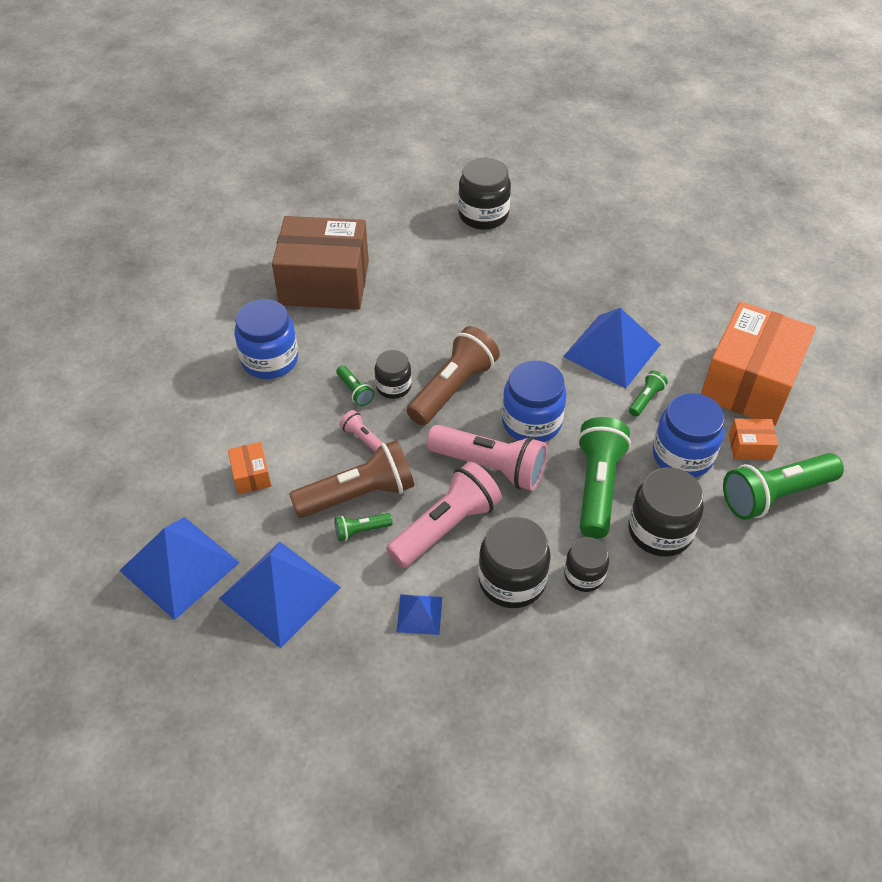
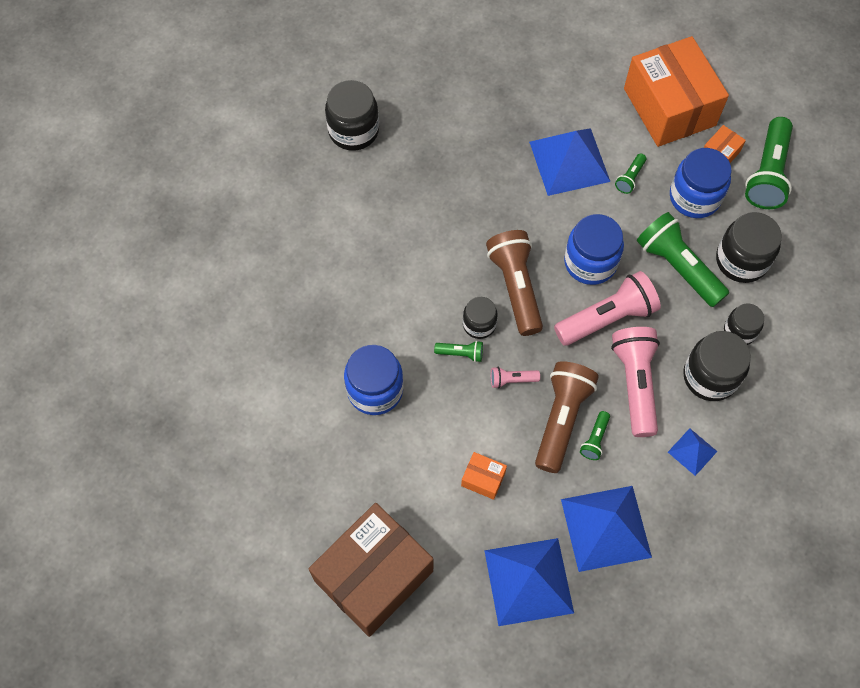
camera: 50 degrees left, 15 degrees up
brown box [272,216,369,309] -> brown box moved to [308,503,434,637]
green flashlight [629,370,668,417] -> green flashlight turned 135 degrees counterclockwise [615,153,646,194]

